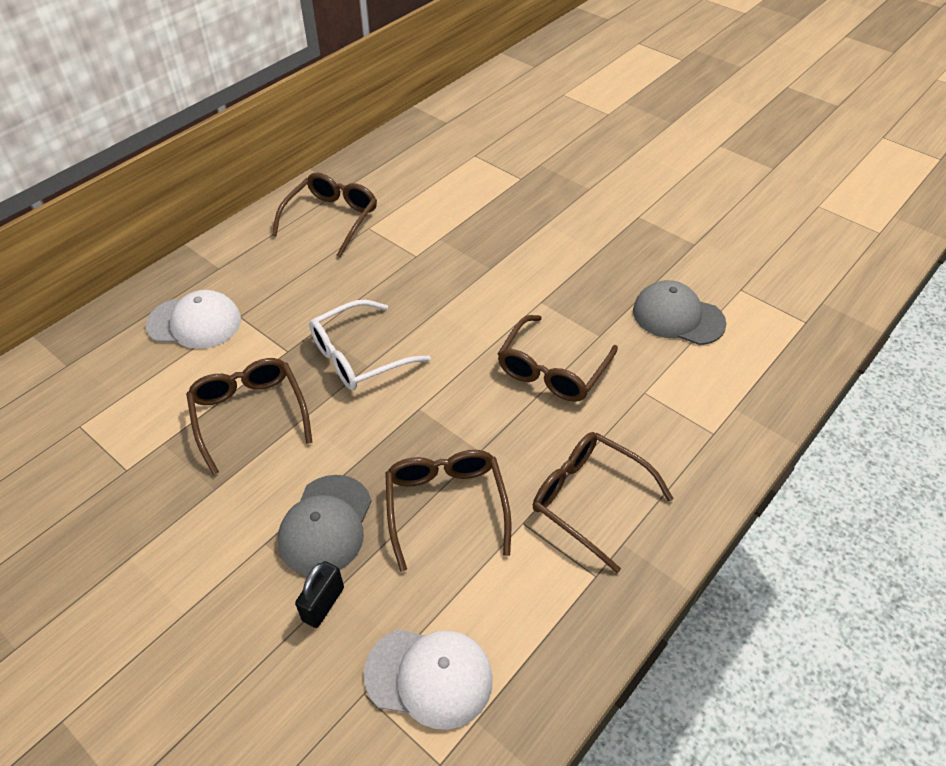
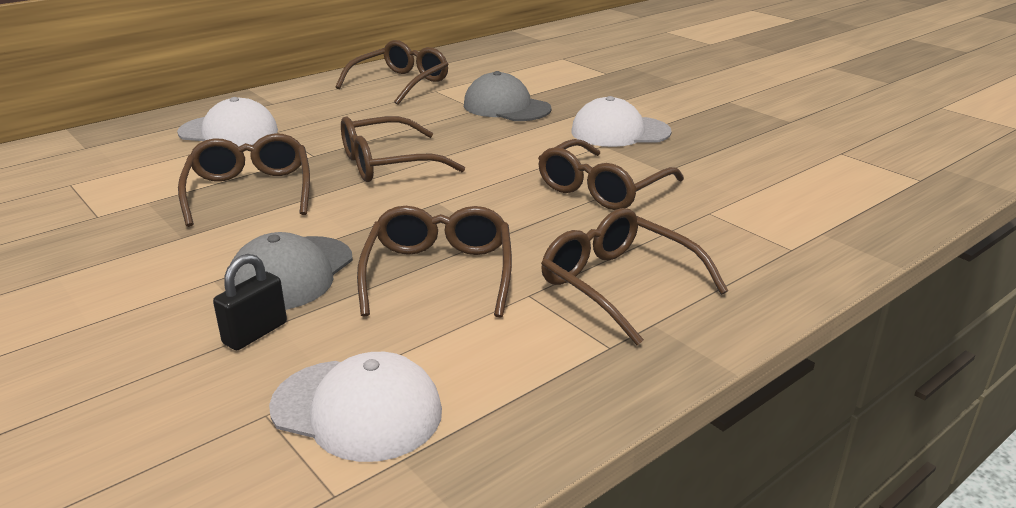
camera: 10 degrees right, 20 degrees down
white glasses [309,300,431,390] -> brown glasses [341,116,465,182]
grey cap [633,280,726,345] -> grey cap moved to [464,71,551,121]
none -> white cap [571,96,672,147]

